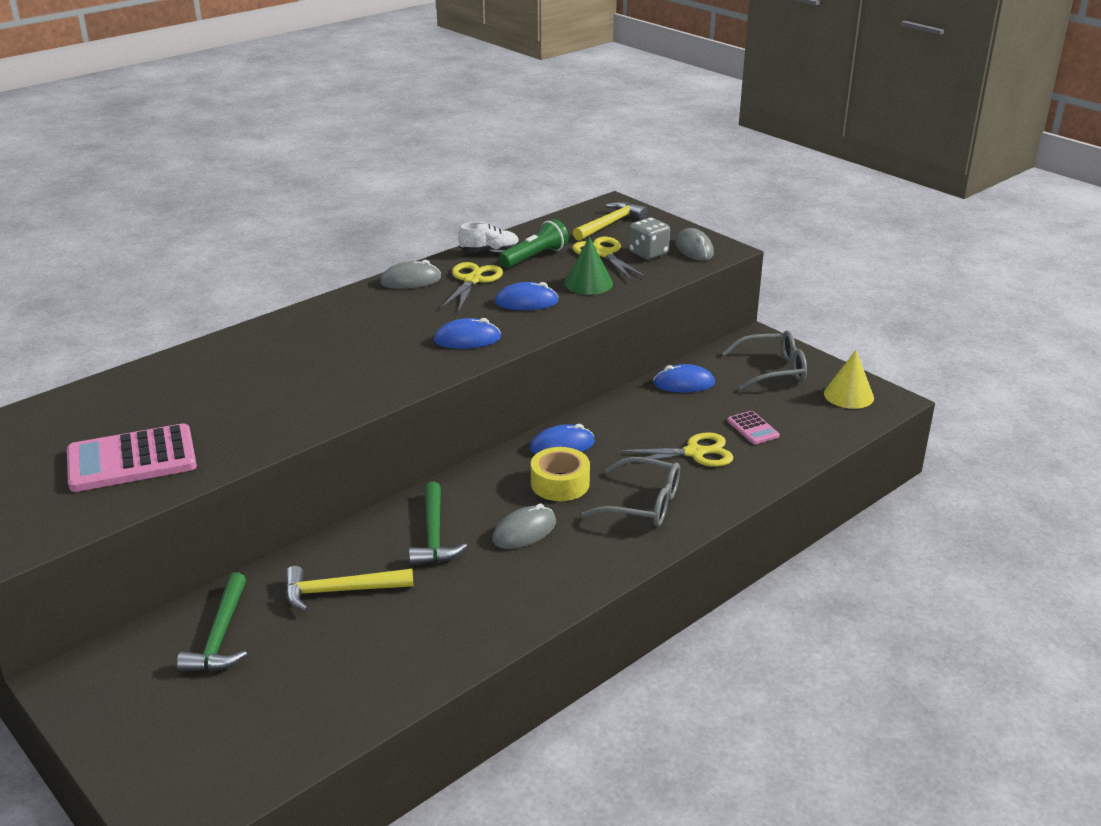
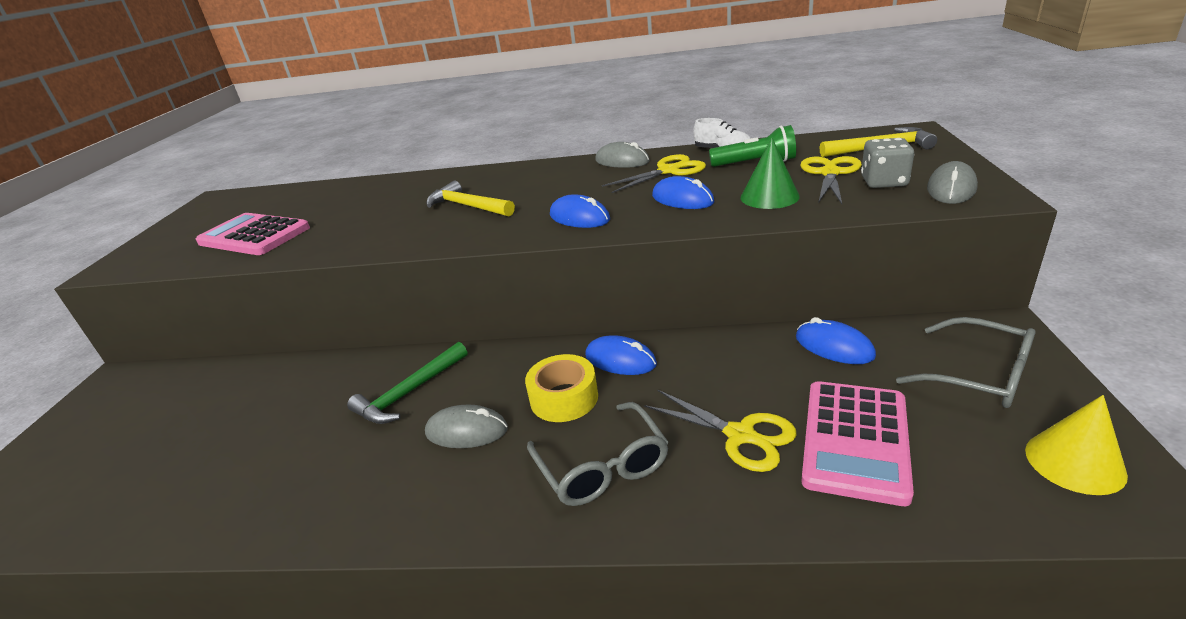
camera: 50 degrees right, 0 degrees up
green hammer [177,572,247,672] -> none
yellow hammer [285,566,414,611] -> yellow hammer moved to [426,181,515,216]
pink calculator [727,411,780,444] -> pink calculator [801,381,914,506], size x2.02

